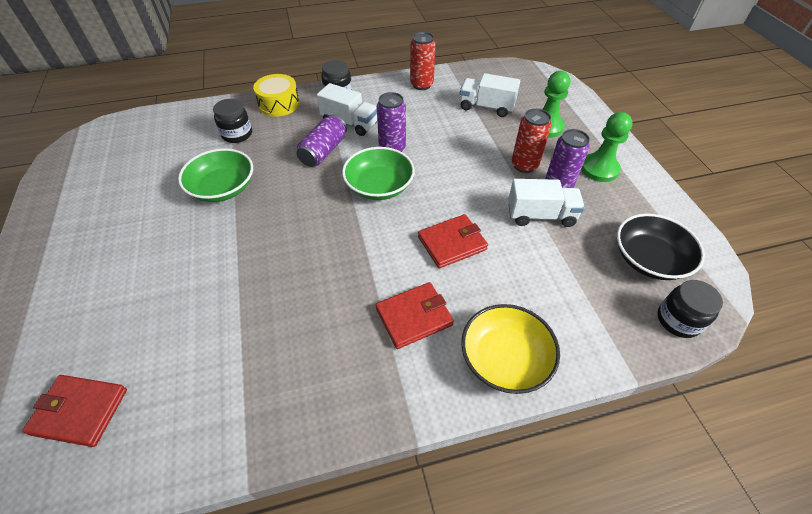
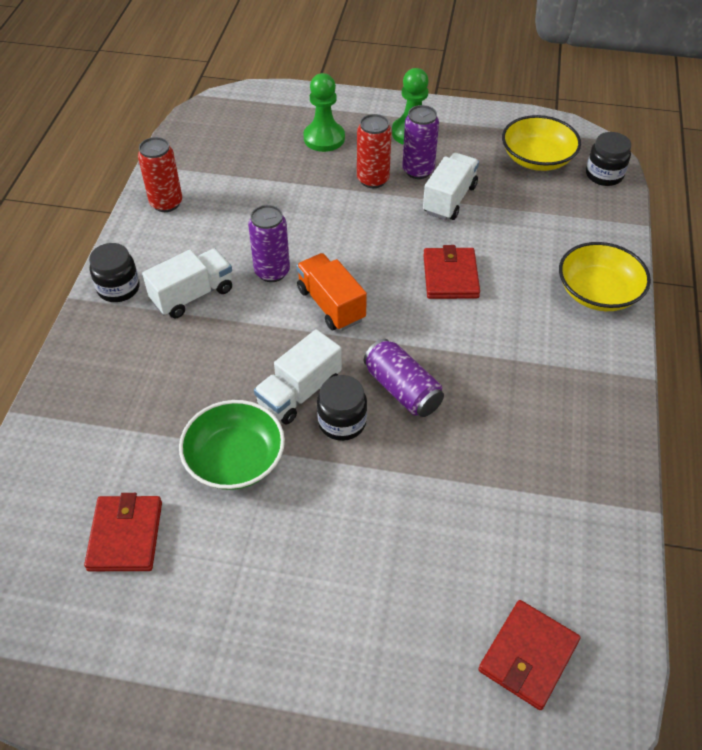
camera: 65 degrees left, 0 degrees up
black jar [213,99,252,143] -> black jar moved to [317,375,367,441]
yellow drum [253,74,300,117] -> none
purple can [296,115,347,167] -> purple can moved to [364,339,444,417]
green bowl [342,147,415,200] -> orange truck [296,253,367,331]
red wallet [376,282,454,349] -> red wallet moved to [84,493,162,571]
white truck [460,73,520,117] -> white truck moved to [254,329,342,425]
black bowl [617,214,705,280] -> yellow bowl [502,115,581,171]

